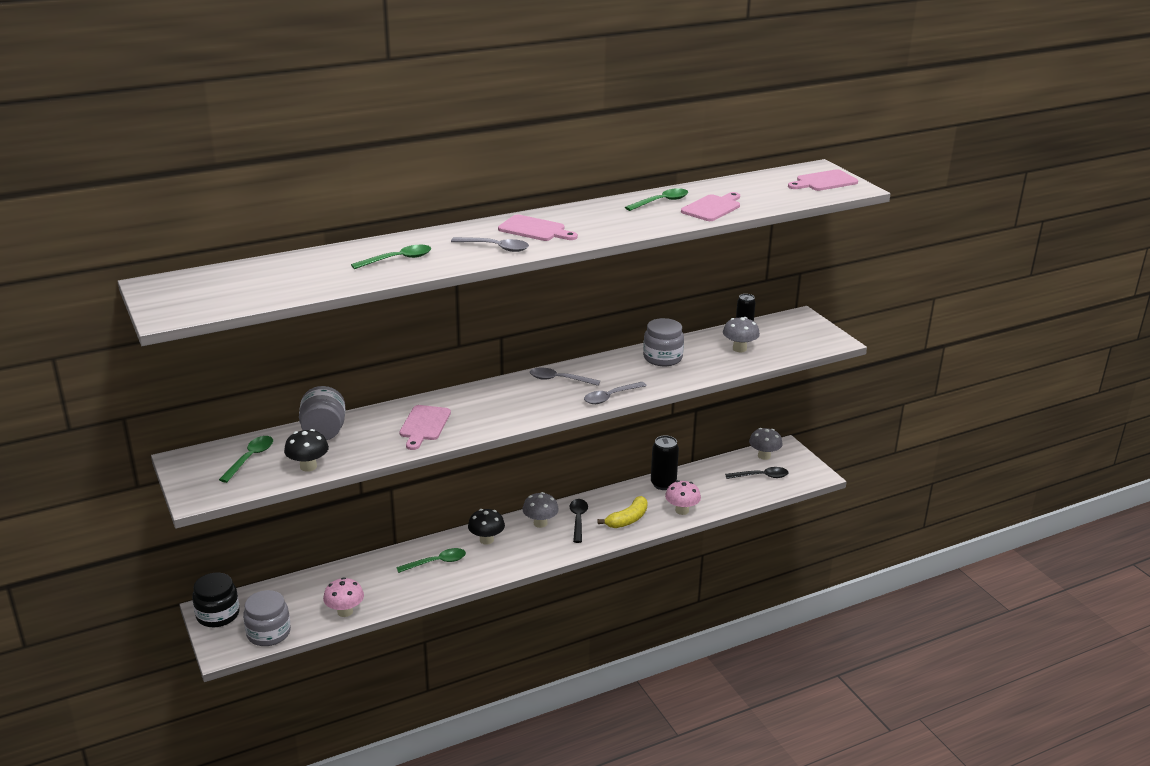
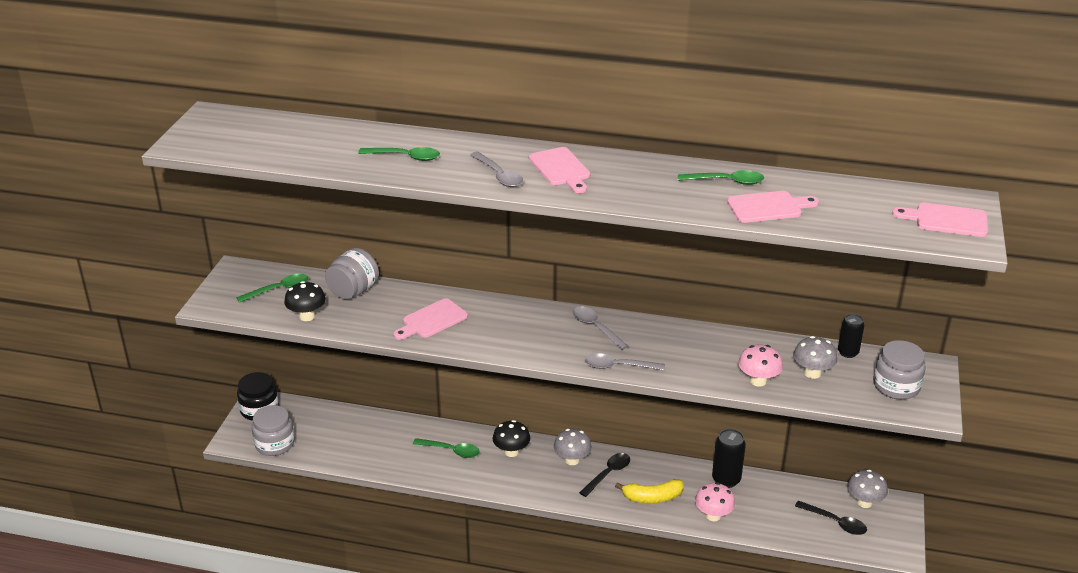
camera: 40 degrees right, 5 degrees up
pink mushroom [323,577,364,617] -> pink mushroom moved to [738,345,783,387]
grey jar [643,318,684,366] -> grey jar moved to [873,340,926,400]

